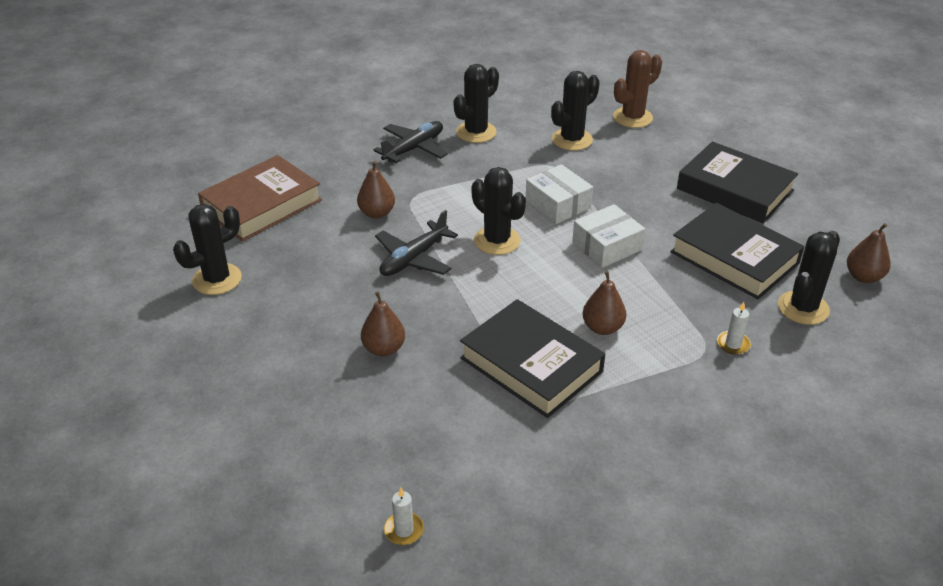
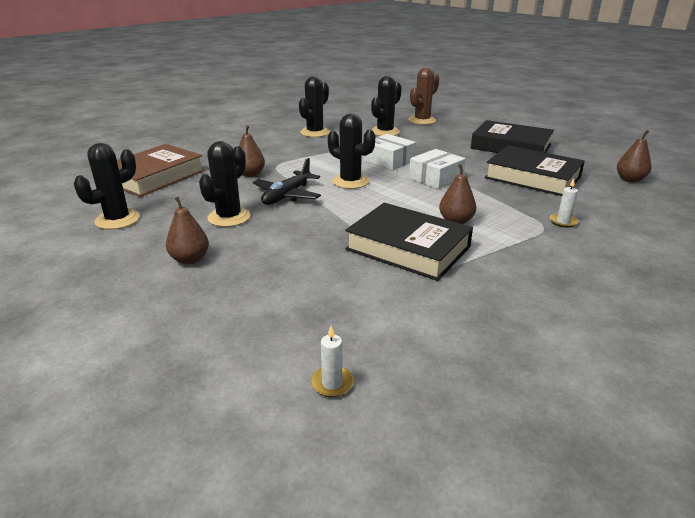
camera: 10 degrees left, 10 degrees down
brown pear [361,292,405,356] -> brown pear moved to [166,197,209,264]
black plane [373,121,448,163] -> none
black cactus [778,231,840,325] -> black cactus moved to [199,141,251,227]

